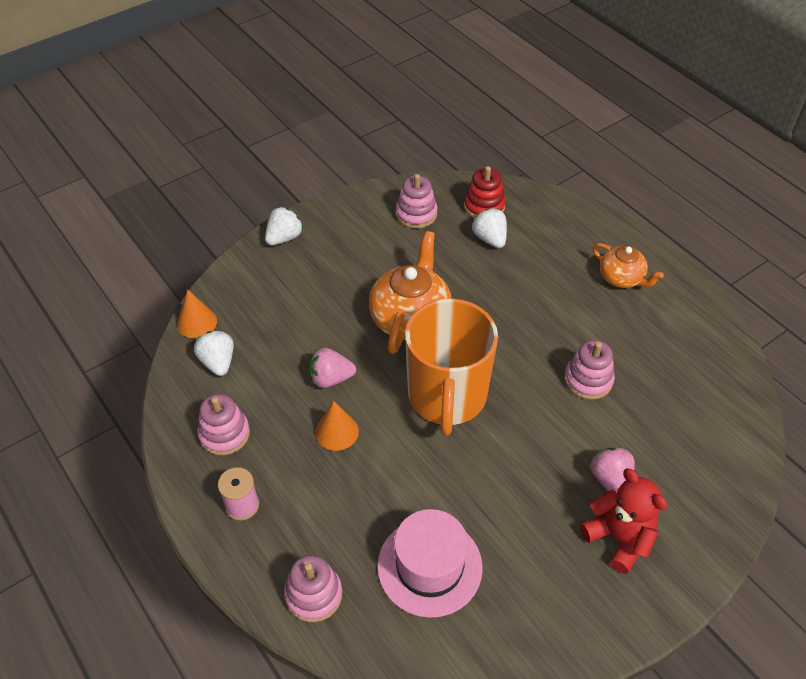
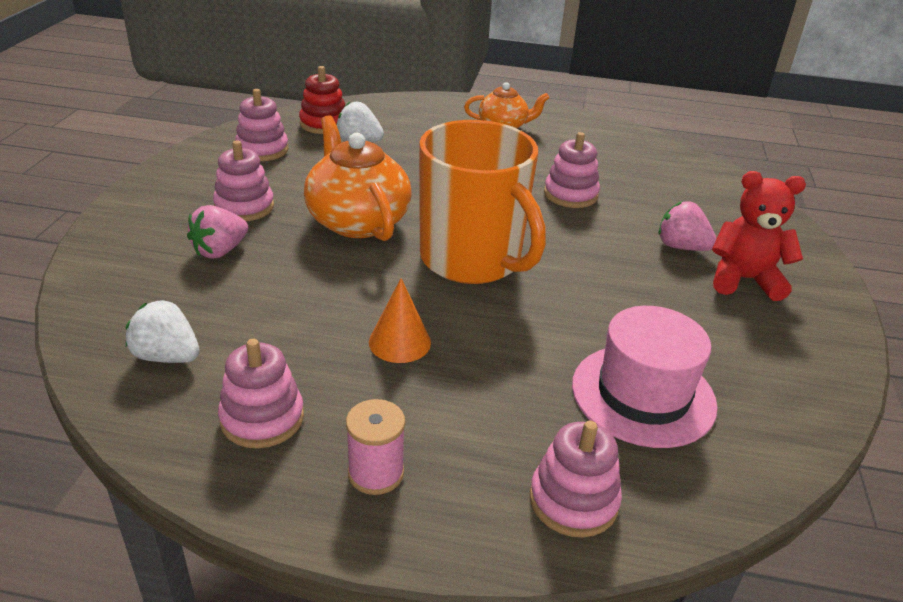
camera: 45 degrees left, 15 degrees down
orange cone [177,289,217,338] -> none
white strawberry [265,207,303,246] -> none
pink strawberry [309,348,356,388] -> pink strawberry moved to [187,205,248,259]
none -> pink stacking toy [213,140,274,221]

